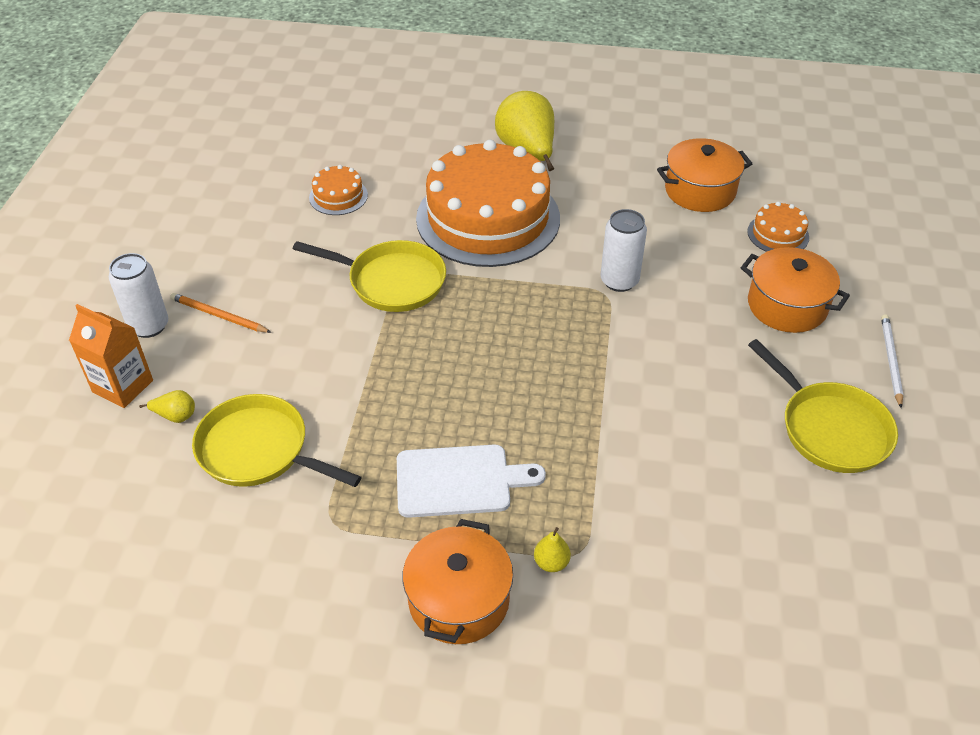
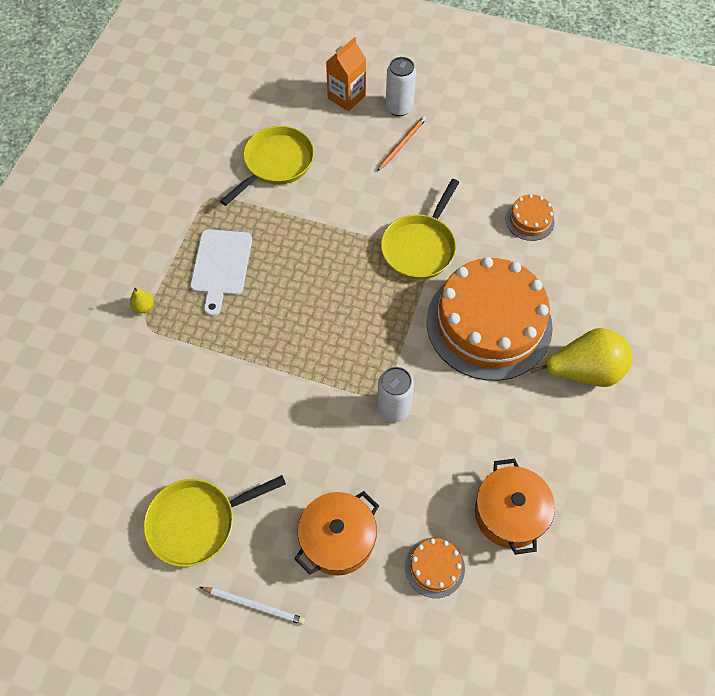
camera: 100 degrees right, 15 degrees up
yellow pear [139,390,195,423] -> none
orange pot [403,519,513,644] -> none

